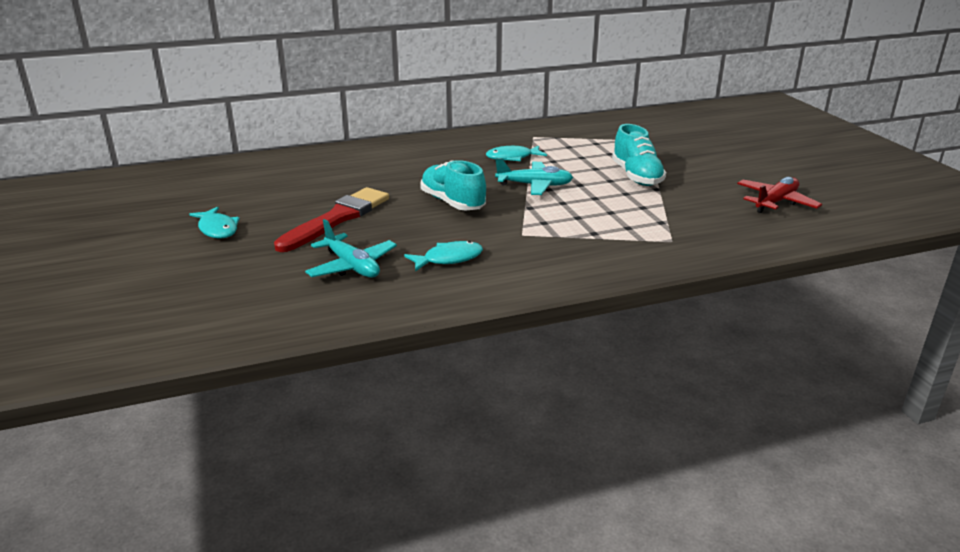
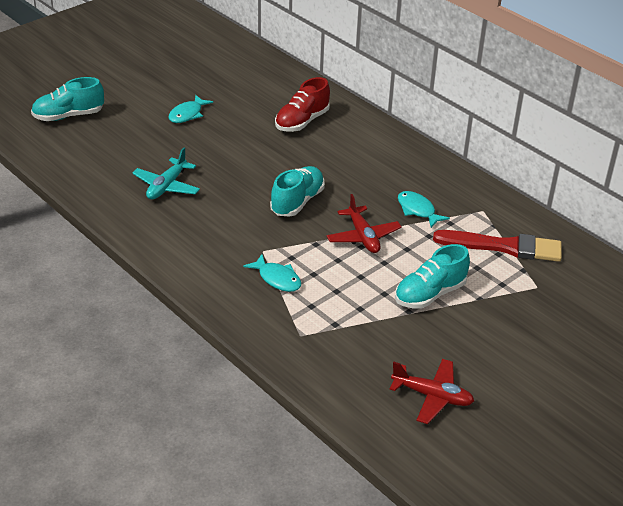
camera: 65 degrees right, 10 degrees up
red brush [274,187,389,252] -> red brush moved to [433,230,562,262]
turquoise fish [404,241,483,271] -> turquoise fish moved to [243,254,301,292]
turquoise plane [495,158,573,195] -> red plane [327,194,402,253]
none -> turquoise shoe [31,77,104,121]
none -> red shoe [275,77,330,132]

